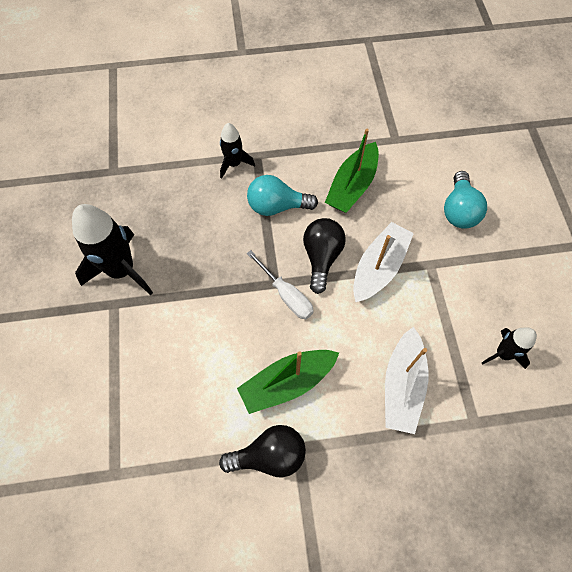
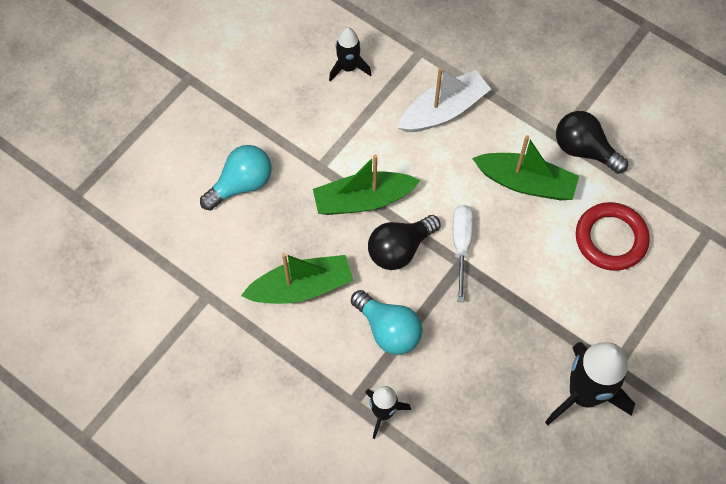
camera: 135 degrees left, 0 degrees up
white boat [353,222,414,302] -> green boat [313,155,421,215]
none -> red ring [576,202,650,271]

